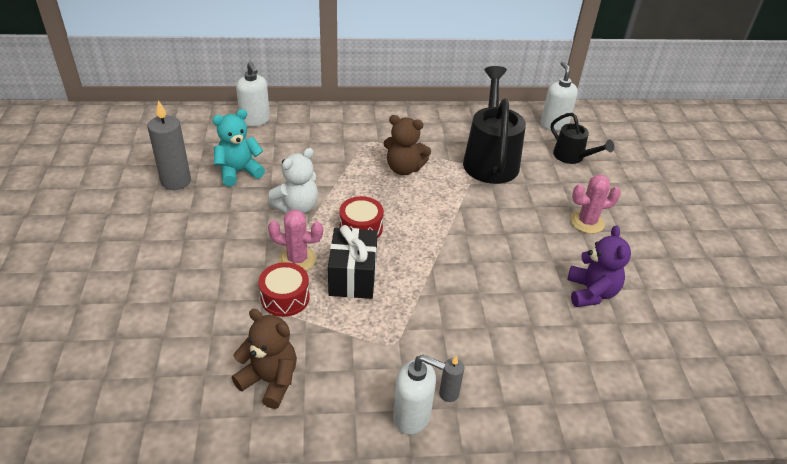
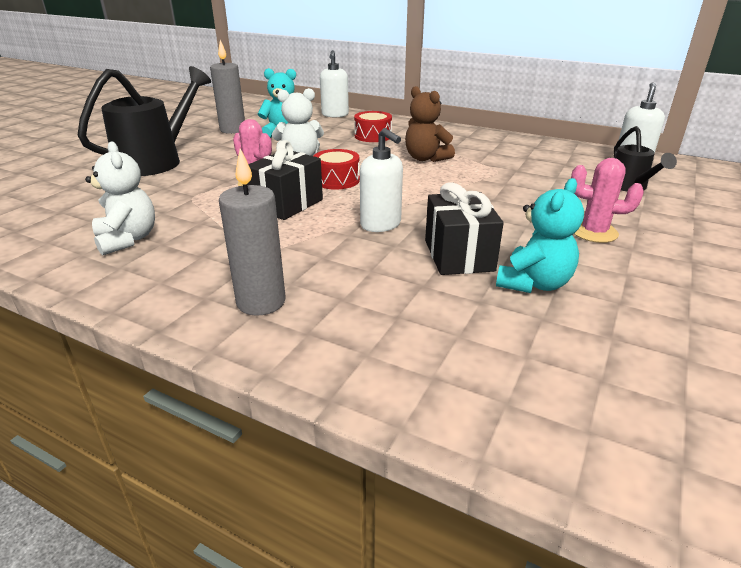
camera: 35 degrees right, 10 degrees down
brown teddy bear [232,309,297,409] -> white teddy bear [85,142,155,255]
red drum [259,262,310,317] -> red drum moved to [354,111,392,142]
white soap dispenser [393,355,445,435] -> white soap dispenser moved to [360,128,403,232]
grey candle [439,356,464,402] -> grey candle [219,148,286,316], size x1.95
black watering can [463,66,526,184] -> black watering can moved to [77,66,211,176]
purple teddy bear [567,226,631,307] -> turquoise teddy bear [496,178,584,293]
none -> black gift [425,182,504,275]

